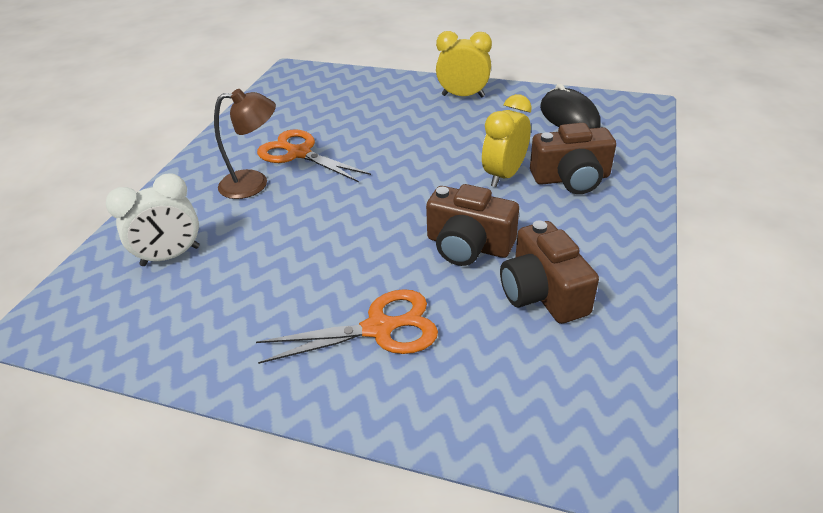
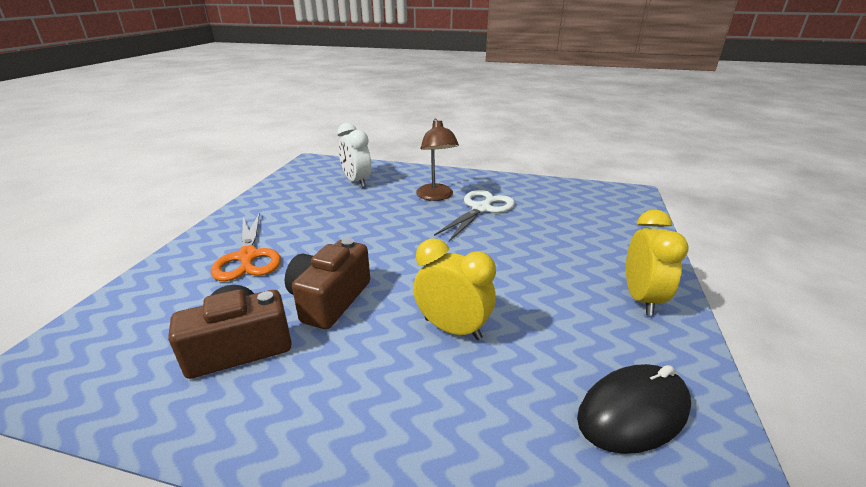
camera: 85 degrees right, 10 degrees down
orange scissors [257,129,371,182] -> white scissors [434,190,515,241]
brown camera [530,123,616,194] -> none

